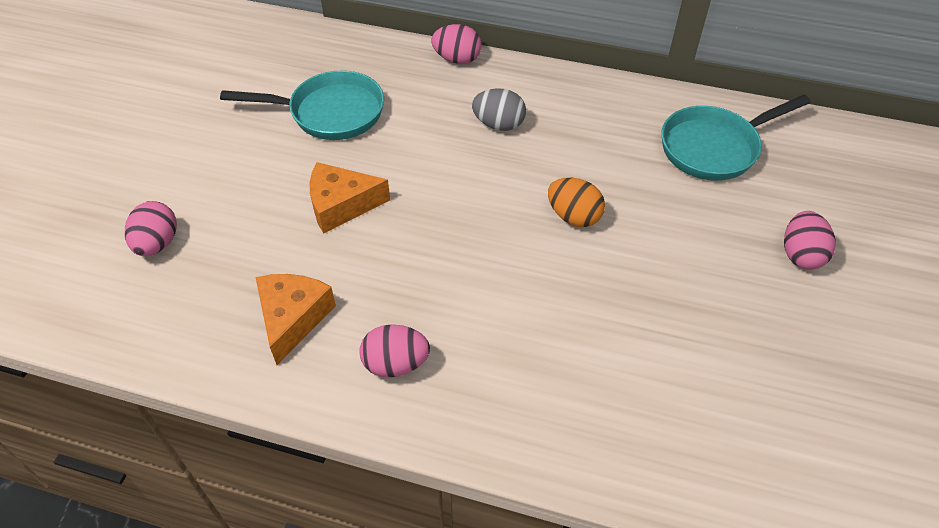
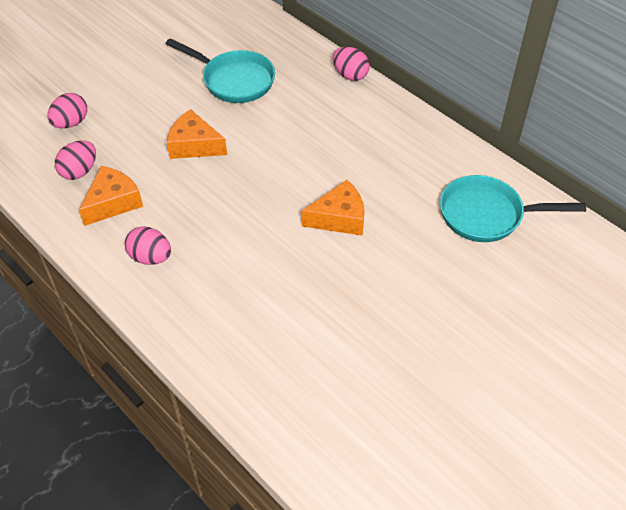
camera: 30 degrees right, 0 degrees up
grey egg [472,88,526,131] -> none
orange egg [548,178,605,227] -> orange cheese [302,180,365,236]
pink egg [784,211,836,269] -> pink egg moved to [55,140,96,180]

